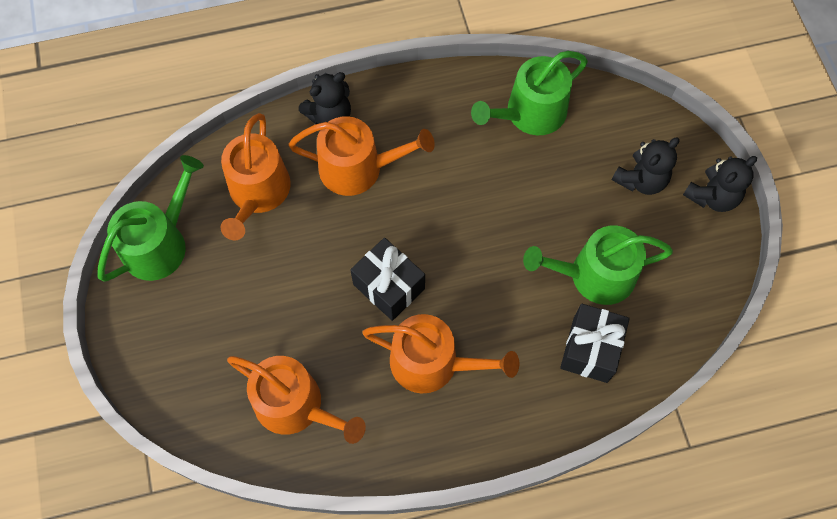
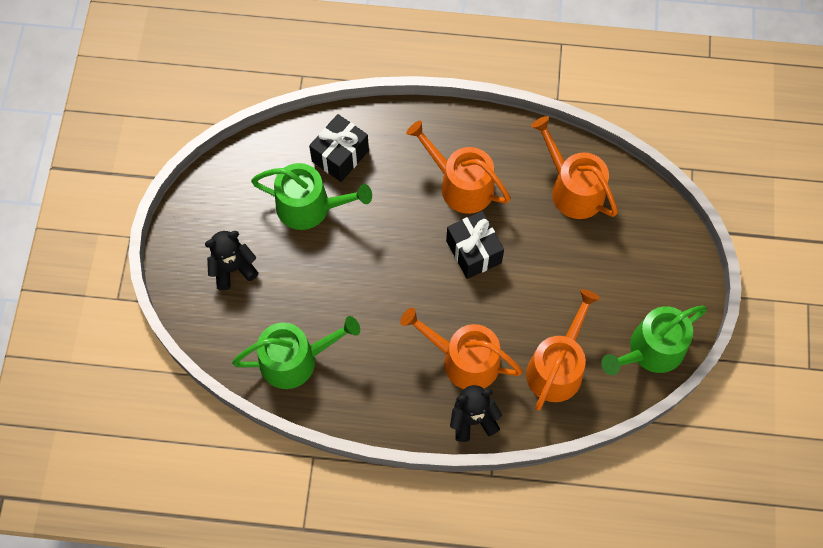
camera: 160 degrees left, 0 degrees up
black teddy bear [683,156,757,212] -> none

